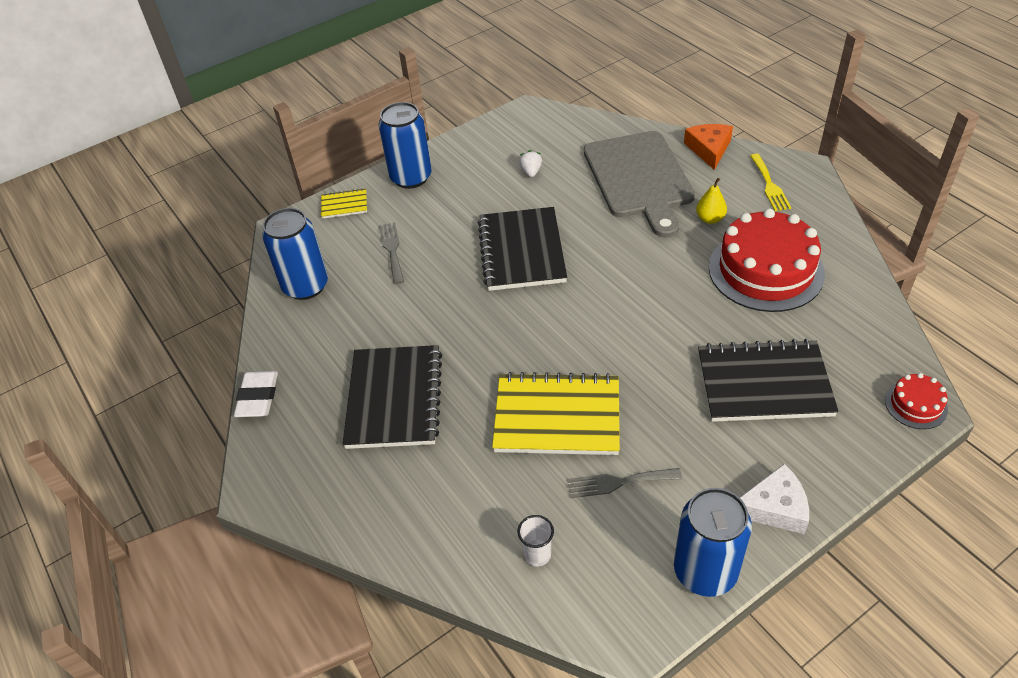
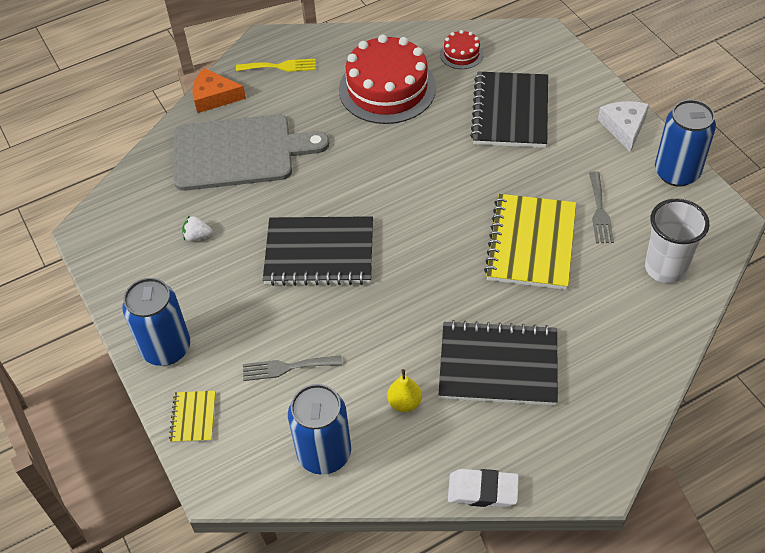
camera: 85 degrees left, 5 degrees up
white cup [517,515,554,566] -> white cup [645,198,709,283], size x1.96
yellow pear [696,178,727,224] -> yellow pear moved to [387,369,422,412]
red cake [885,373,948,429] -> red cake moved to [440,30,483,69]

